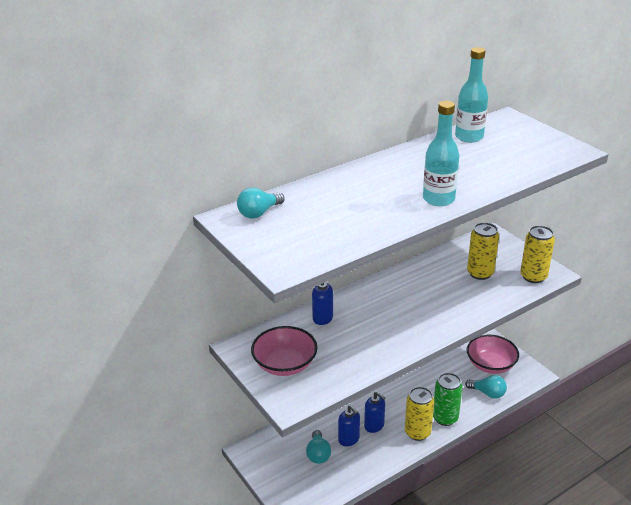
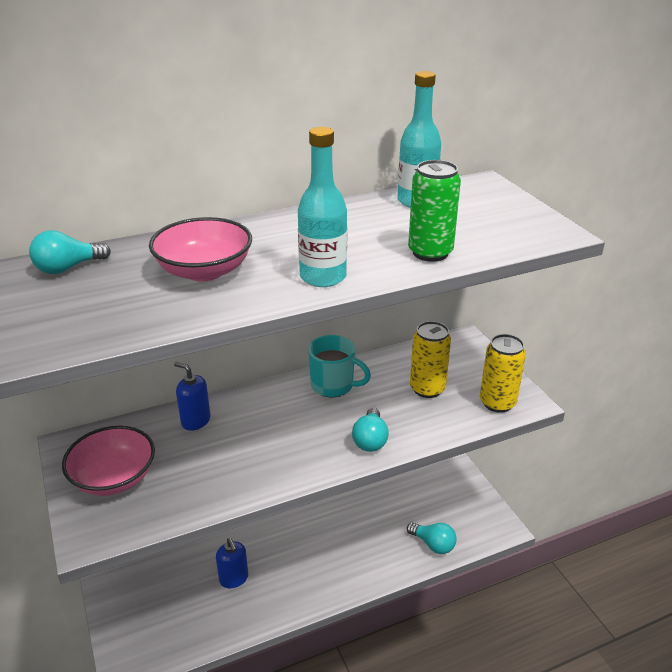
camera: 10 degrees right, 0 degrees up
turquoise light bulb [306,430,331,464] -> turquoise light bulb moved to [352,408,389,452]
blue soap dispenser [364,392,386,433] -> none
yellow can [405,387,434,441] -> none
green can [433,373,463,426] -> green can moved to [408,160,461,262]
pink bowl [467,335,519,374] -> pink bowl moved to [149,217,252,281]
none -> turquoise mug [308,335,371,397]

